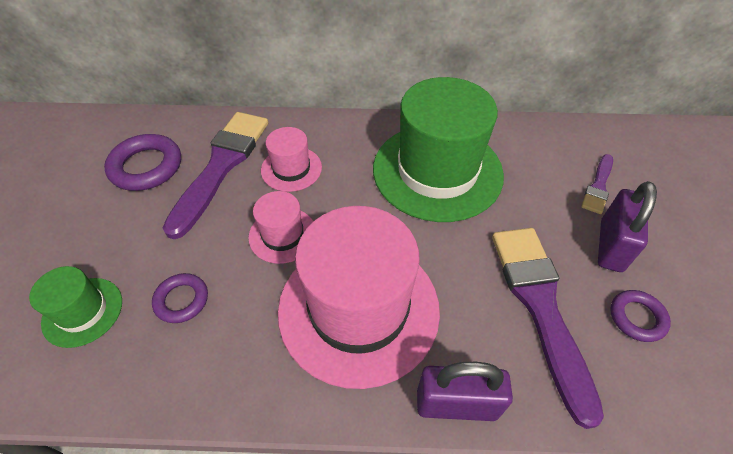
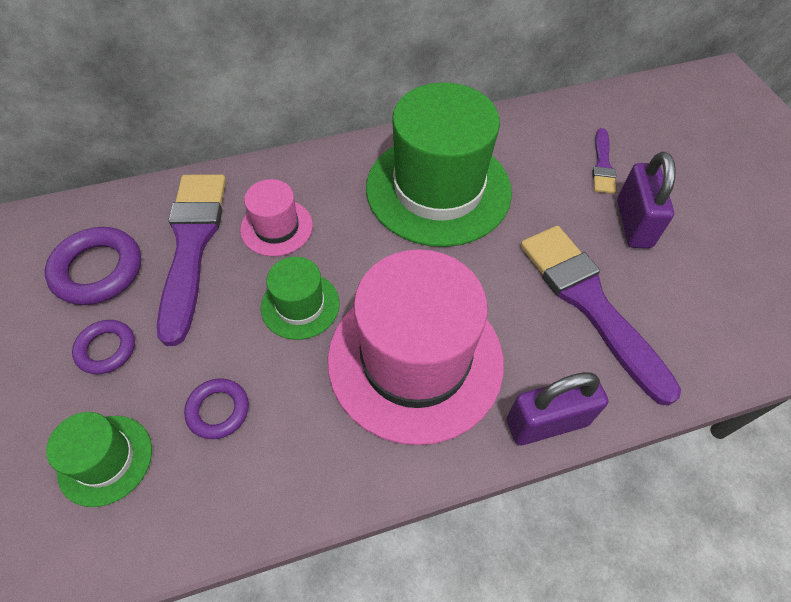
camera: 20 degrees left, 5 degrees up
pink hat [248,191,313,264] -> green hat [261,257,340,340]
purple ring [610,290,671,342] -> purple ring moved to [72,320,135,374]

